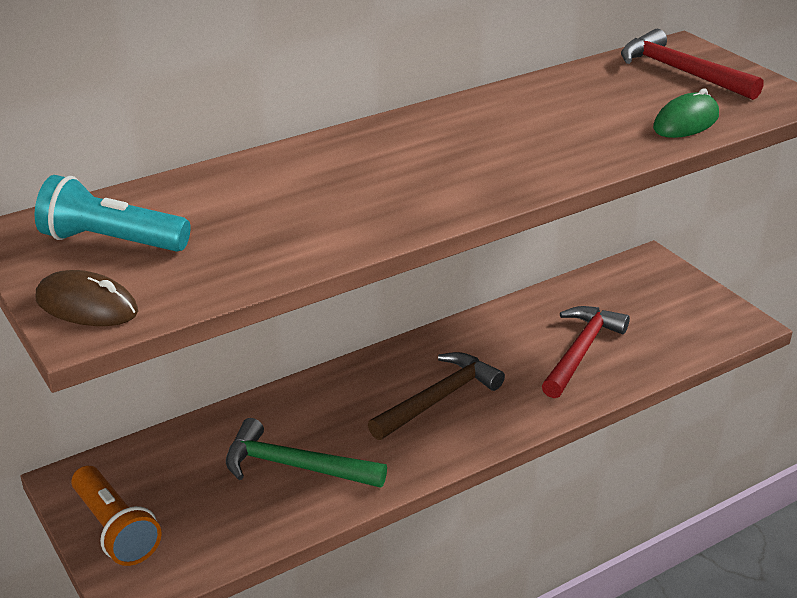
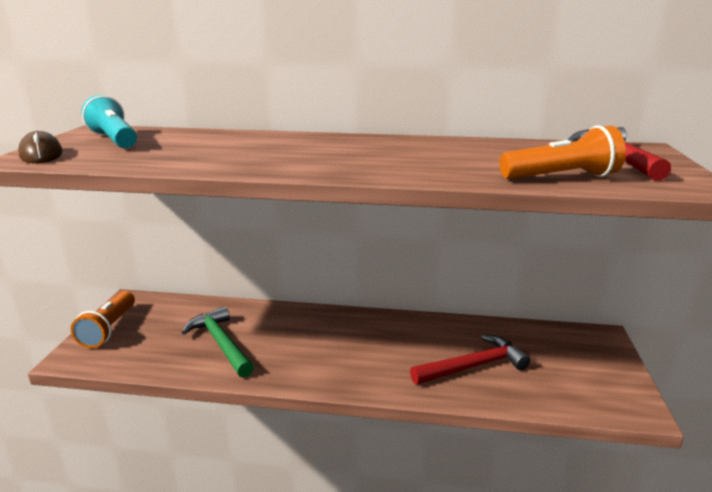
camera: 40 degrees right, 10 degrees down
brown hammer [368,352,505,440] -> none
green mouse [653,88,719,138] -> orange flashlight [500,125,626,179]

